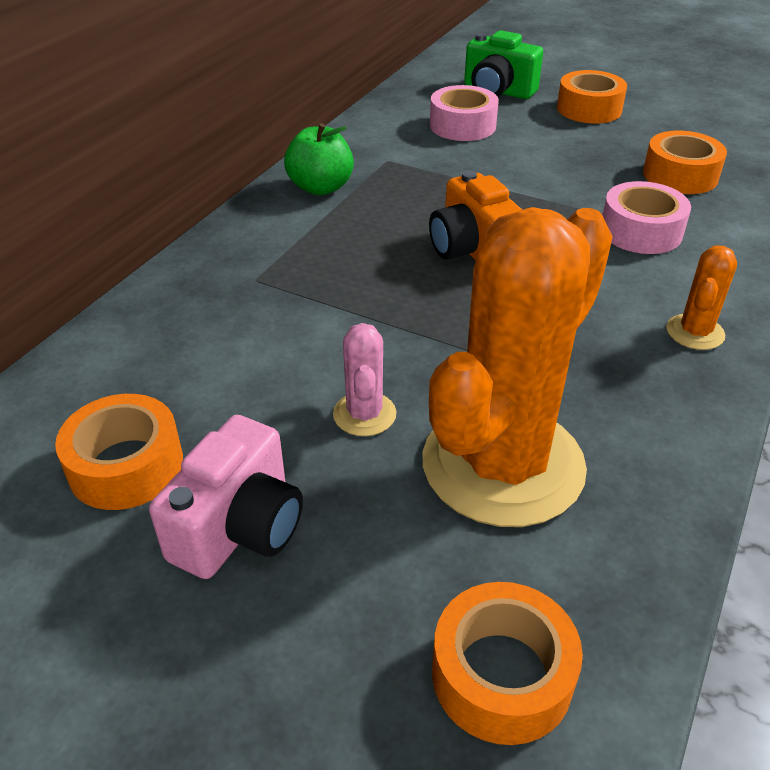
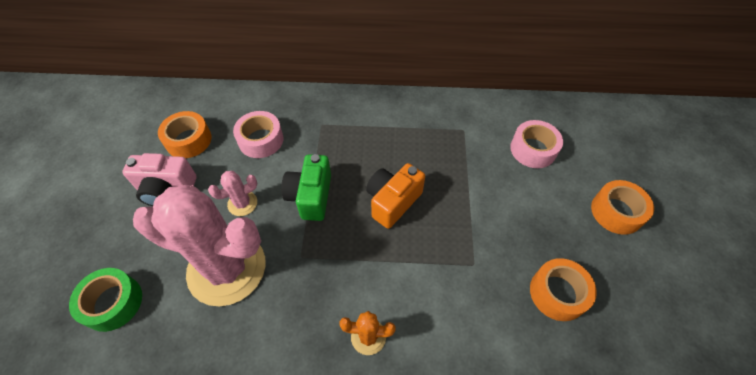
camera: 65 degrees right, 15 degrees up
green apple [284,123,354,195] -> none
orange cactus [422,207,613,527] -> pink cactus [133,185,266,307]
orange tape [432,582,583,745] -> green tape [69,268,142,332]
green camera [464,30,543,99] -> green camera moved to [281,154,331,221]
pink tape [603,181,691,254] -> pink tape moved to [233,111,283,158]

